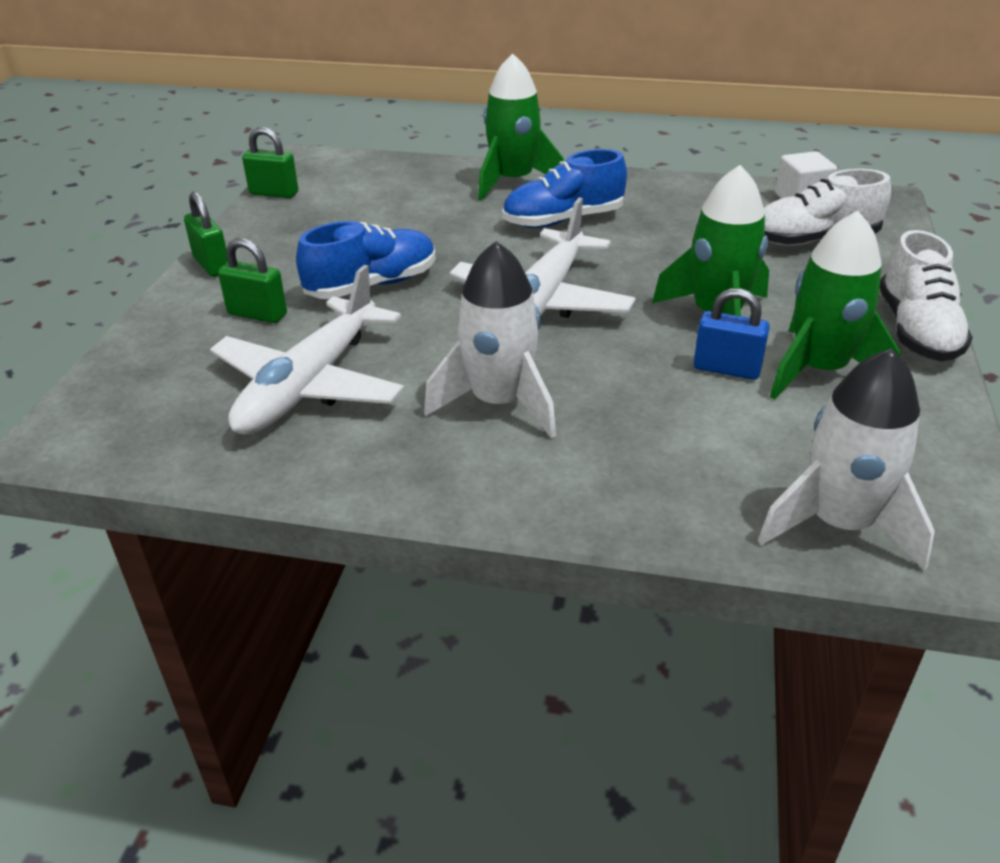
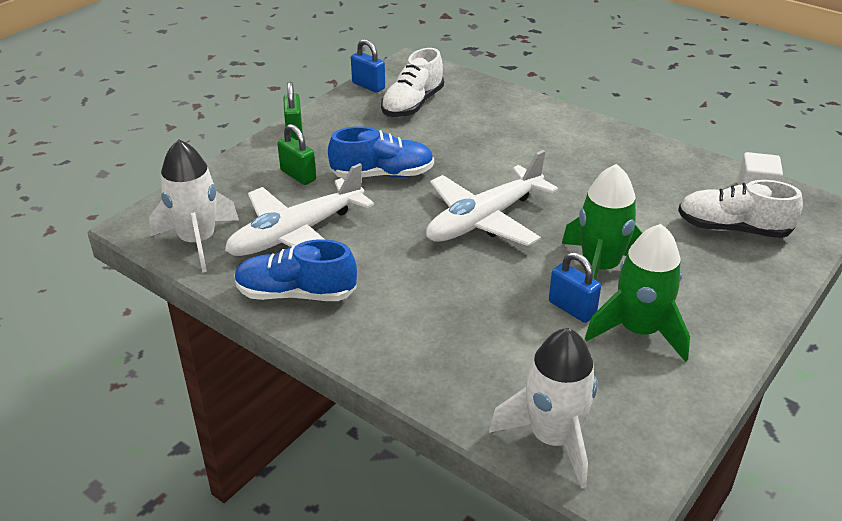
camera: 25 degrees right, 0 degrees up
green padlock [242,127,298,198] -> blue padlock [351,39,385,93]
white rocket [424,241,556,439] -> white rocket moved to [149,139,239,273]
green rocket [478,53,564,201] -> none
blue shoe [502,149,627,228] -> blue shoe moved to [234,239,357,301]
white shoe [880,230,973,362] -> white shoe moved to [381,48,444,117]

